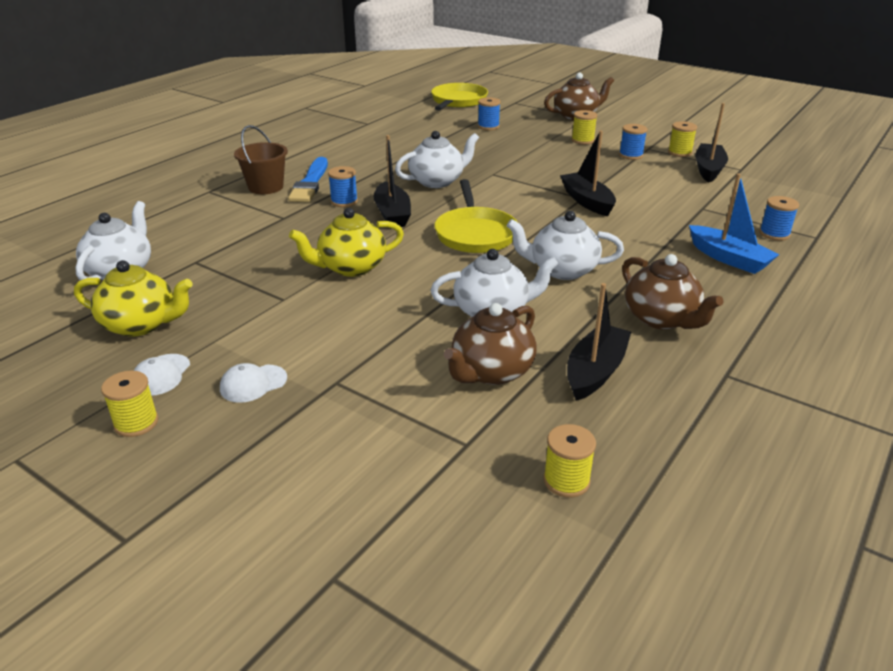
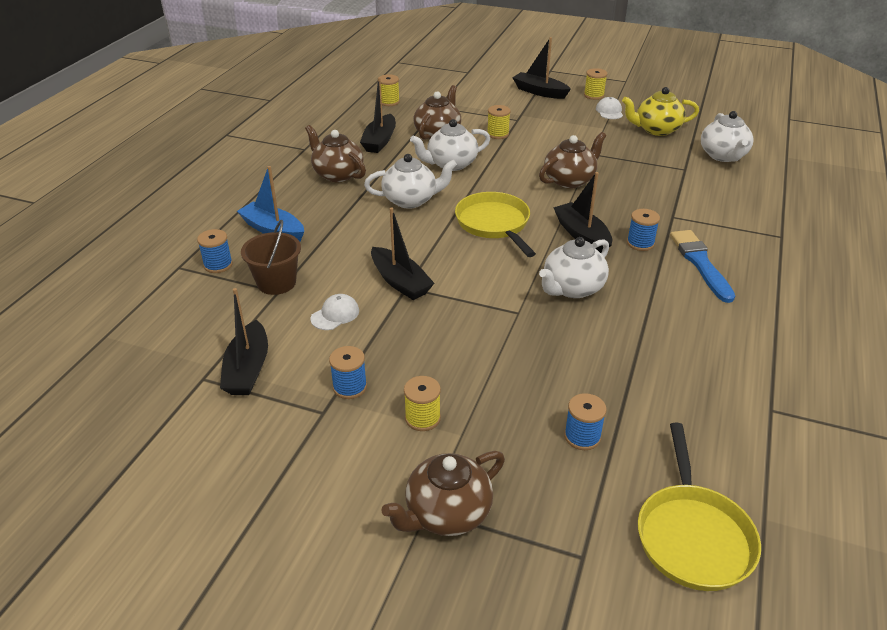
camera: 165 degrees right, 5 degrees up
white cap [220,363,287,403] -> white cap moved to [310,294,359,330]
brown bucket [234,125,288,194] -> brown bucket moved to [241,220,301,295]
yellow teapot [289,208,404,277] -> brown teapot [539,132,606,189]
yellow spool [668,121,697,157] -> yellow spool moved to [487,105,511,139]
none -> black boat [513,37,571,99]

